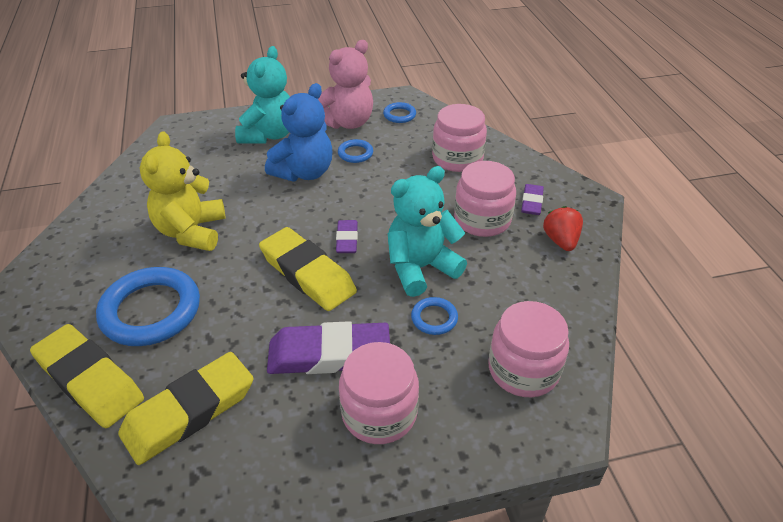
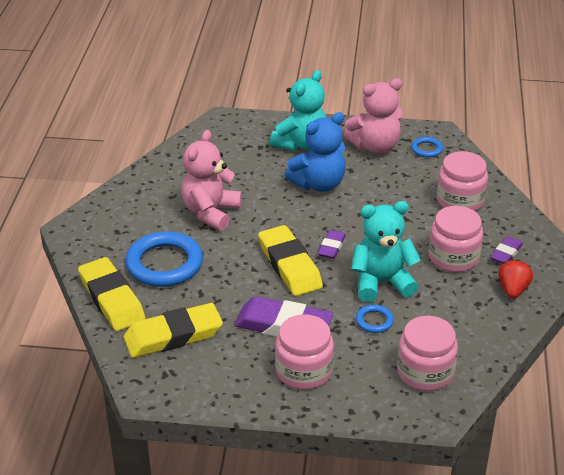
camera: 20 degrees right, 5 degrees down
yellow teddy bear [140,132,226,251] -> pink teddy bear [181,130,242,231]
blue ring [338,139,373,163] -> none

